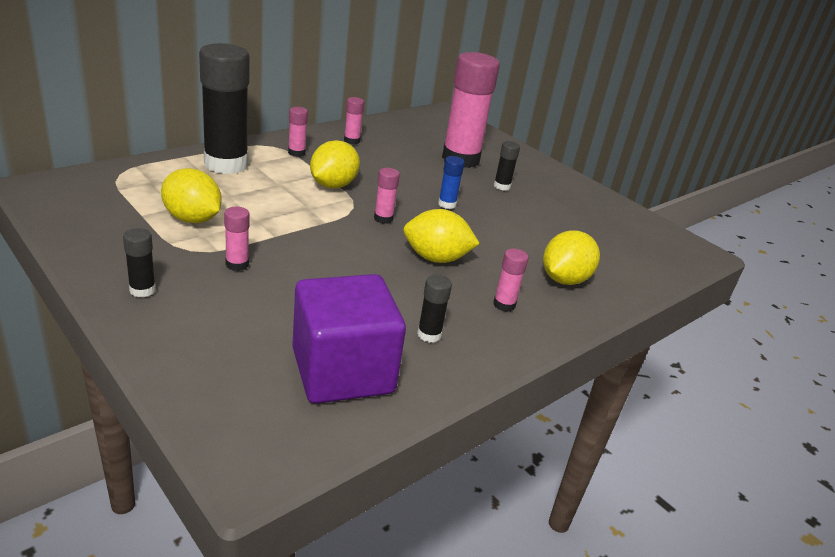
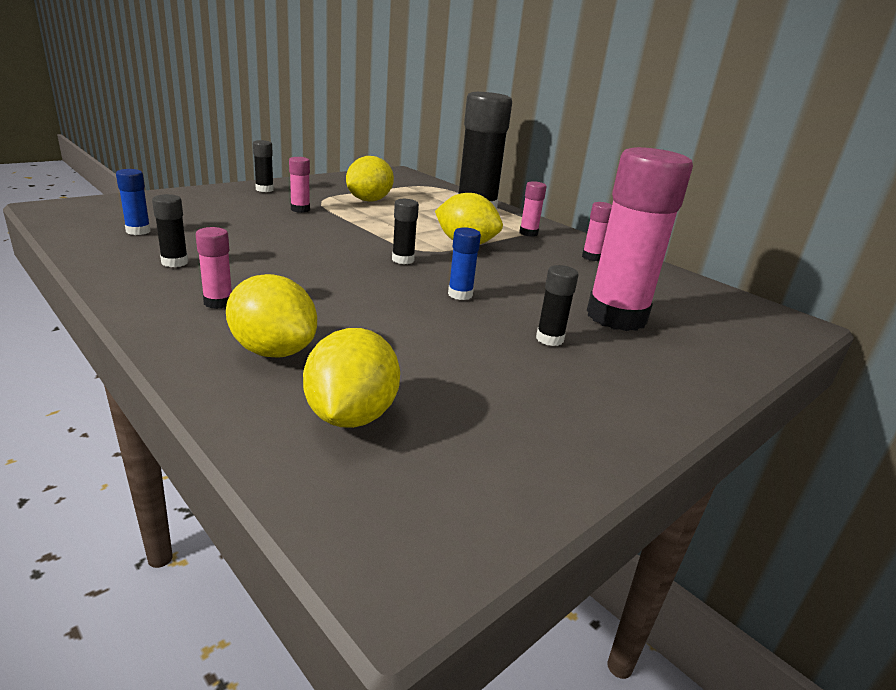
camera: 90 degrees right, 5 degrees down
purple cube [292,274,406,404] -> blue glue stick [116,169,151,235]
pink glue stick [374,168,400,224] -> black glue stick [392,199,419,264]
yellow lemon [403,209,480,263] -> yellow lemon moved to [303,328,400,428]

